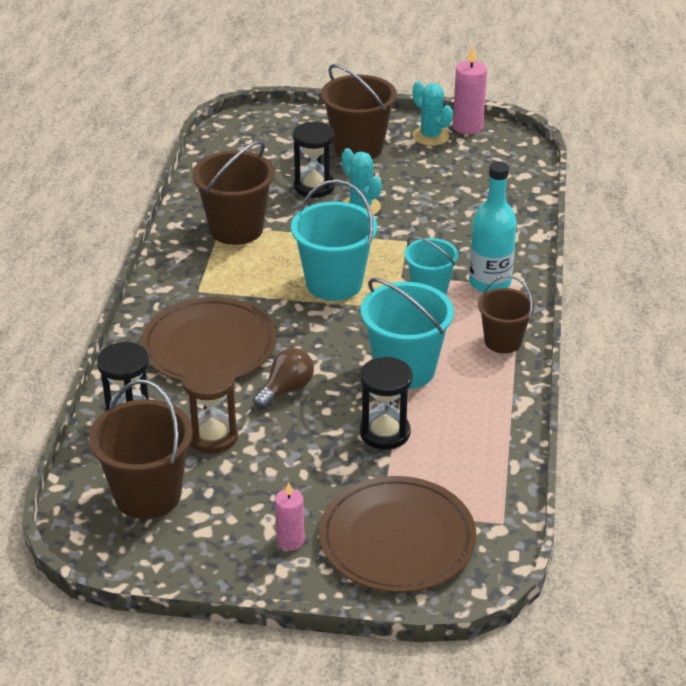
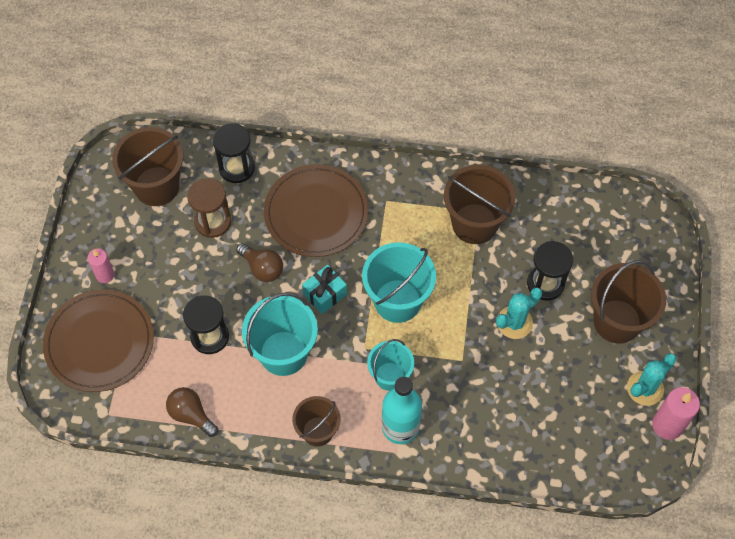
camera: 90 degrees right, 25 degrees up
none -> brown light bulb [166,387,218,437]
none -> turquoise gift [302,265,347,314]

